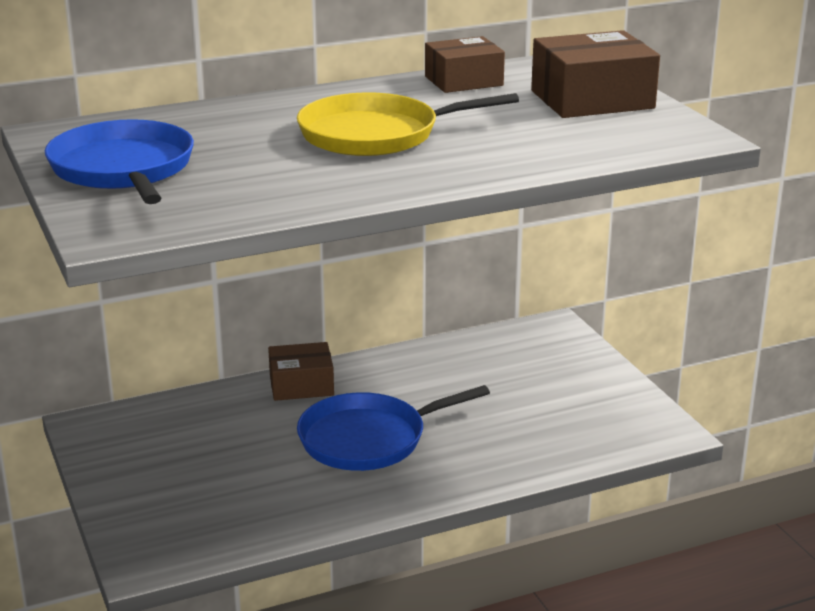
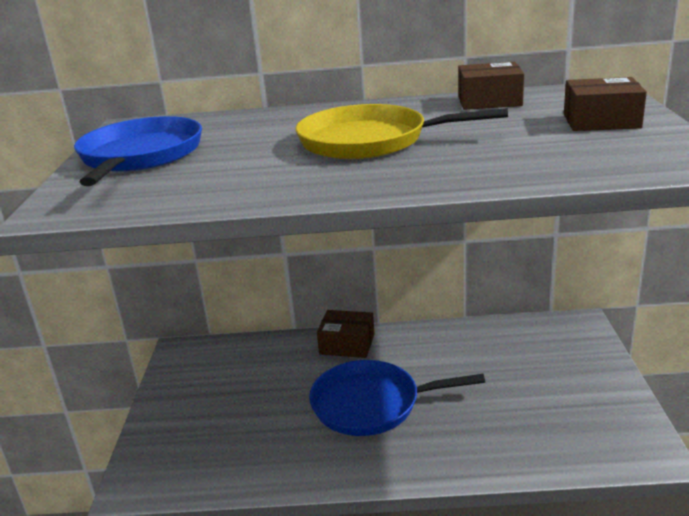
camera: 25 degrees right, 0 degrees up
brown box [531,30,660,118] -> brown box [564,77,647,131], size x0.66

